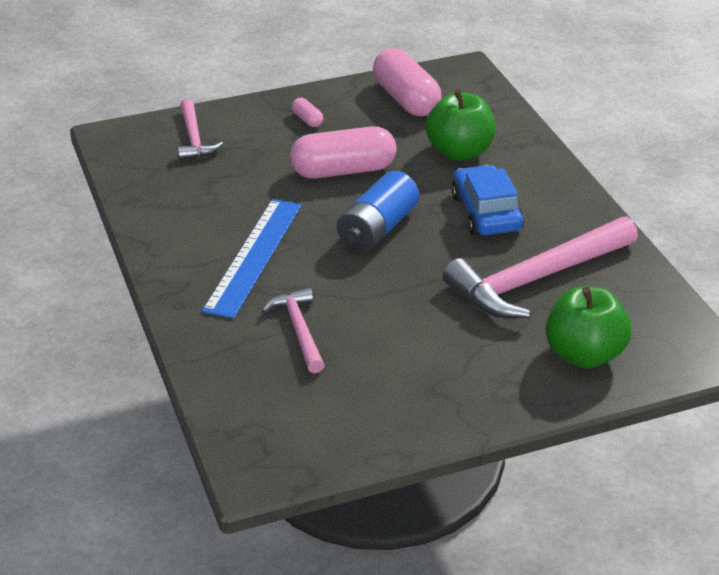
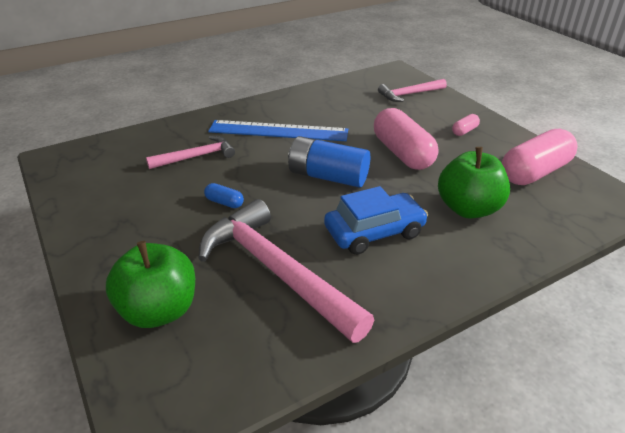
camera: 80 degrees right, 0 degrees up
none -> blue capsule [204,183,244,208]

